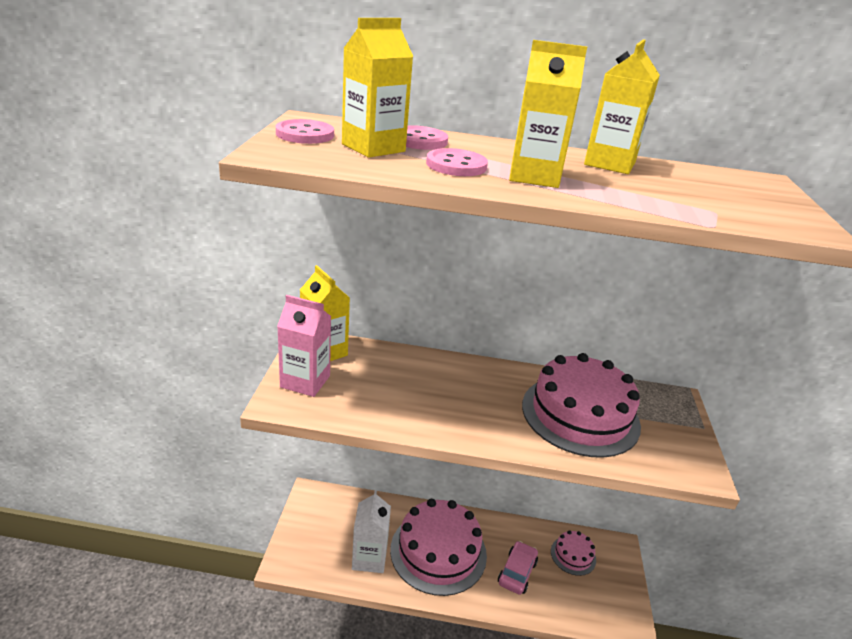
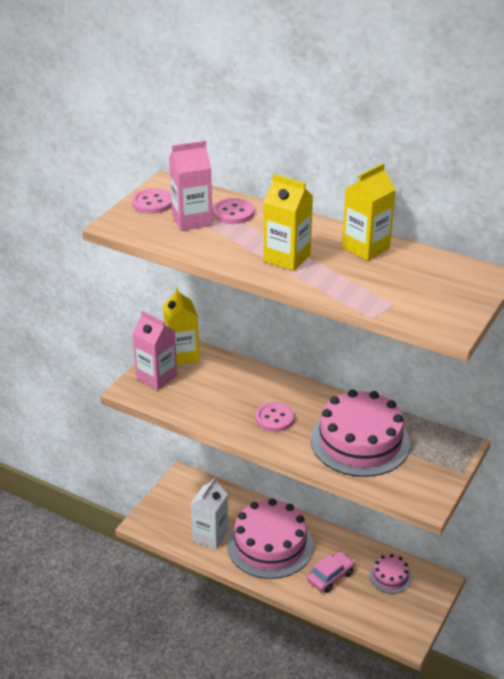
camera: 25 degrees right, 5 degrees up
yellow carton [342,18,413,158] -> pink carton [169,140,213,231]
pink button [426,148,488,176] -> pink button moved to [255,402,294,432]

